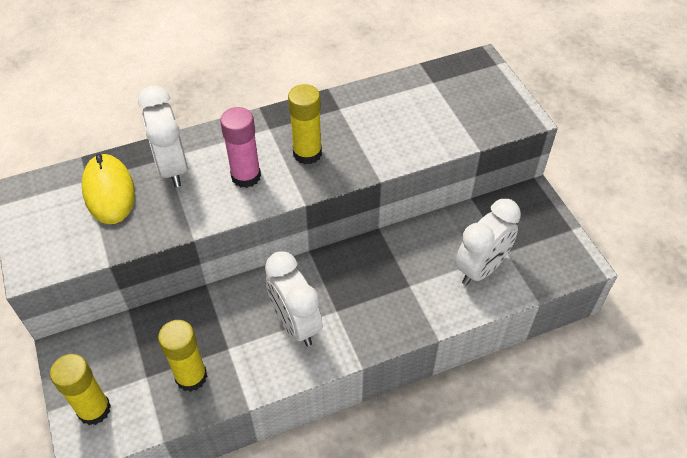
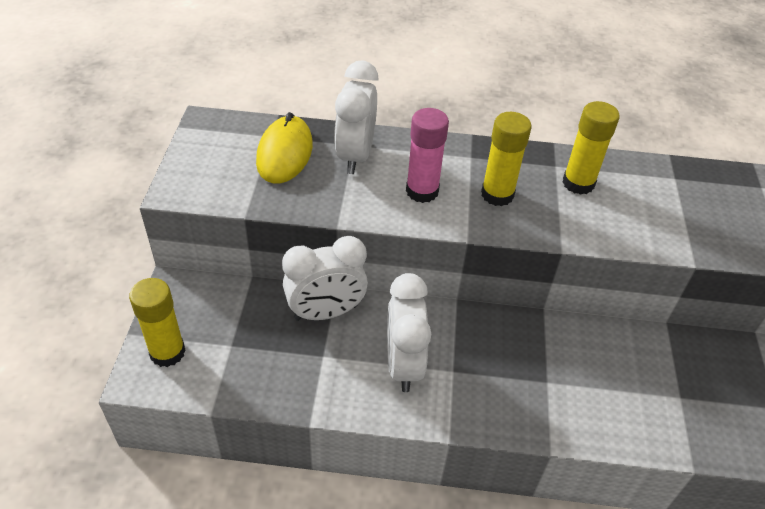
camera: 25 degrees right, 5 degrees down
yellow glue stick [158,320,207,392] -> yellow glue stick moved to [562,101,620,195]
white clock [455,199,521,285] -> white clock moved to [282,236,368,321]

